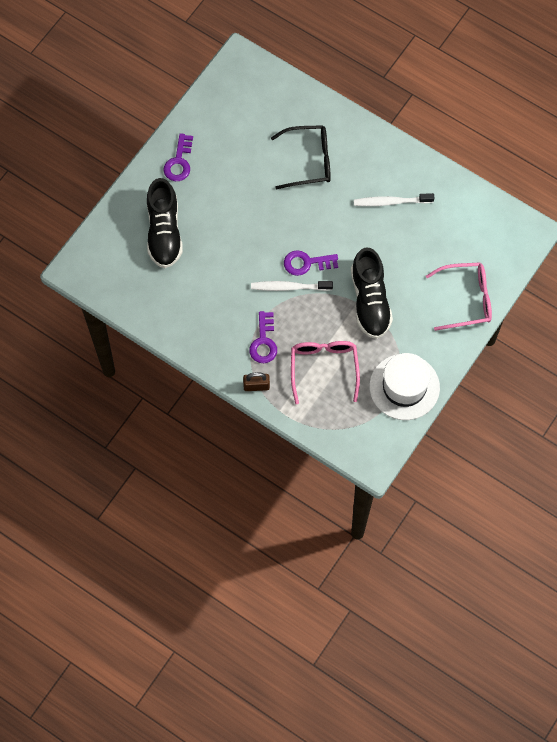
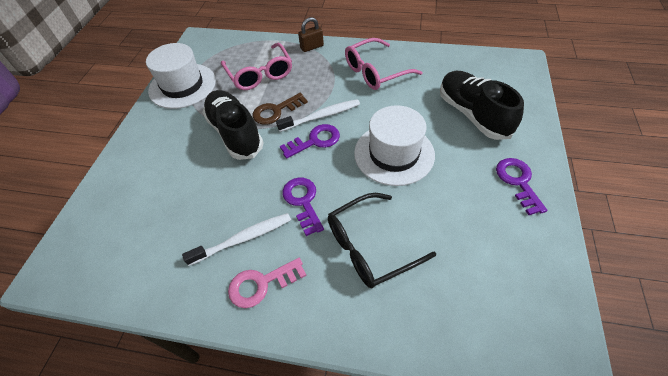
camera: 160 degrees right, 15 degrees down
purple key [249,311,277,363] -> purple key moved to [282,178,324,236]
pink glasses [426,262,492,331] -> pink glasses moved to [345,38,423,90]
none -> pink key [228,258,307,308]
none -> brown key [253,93,308,125]
none -> white hat [354,105,435,186]

